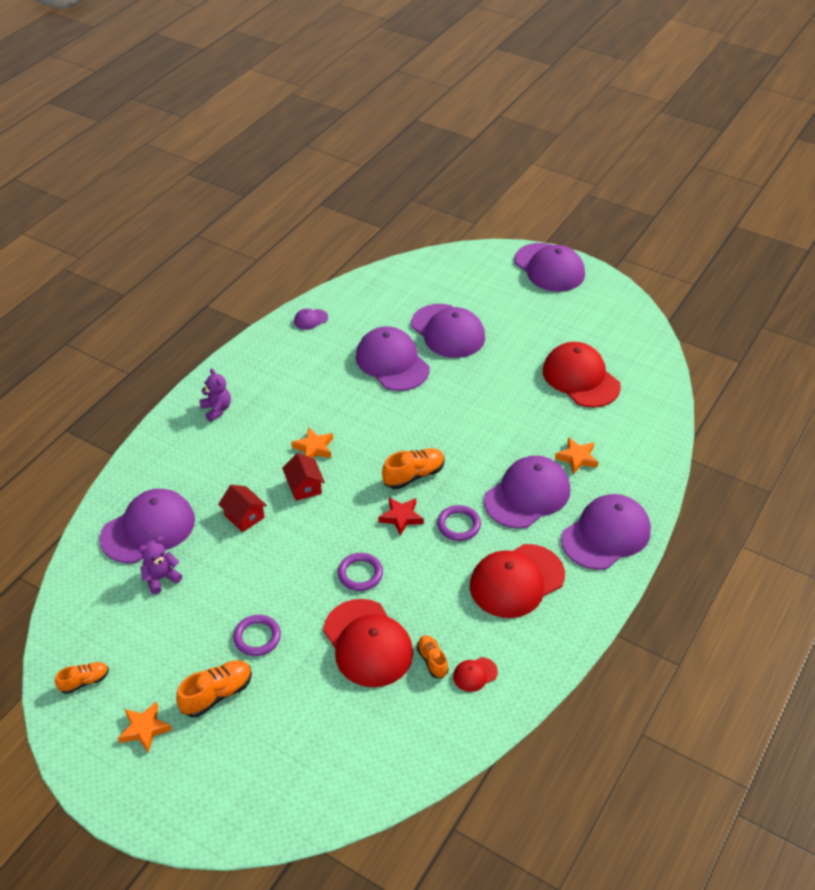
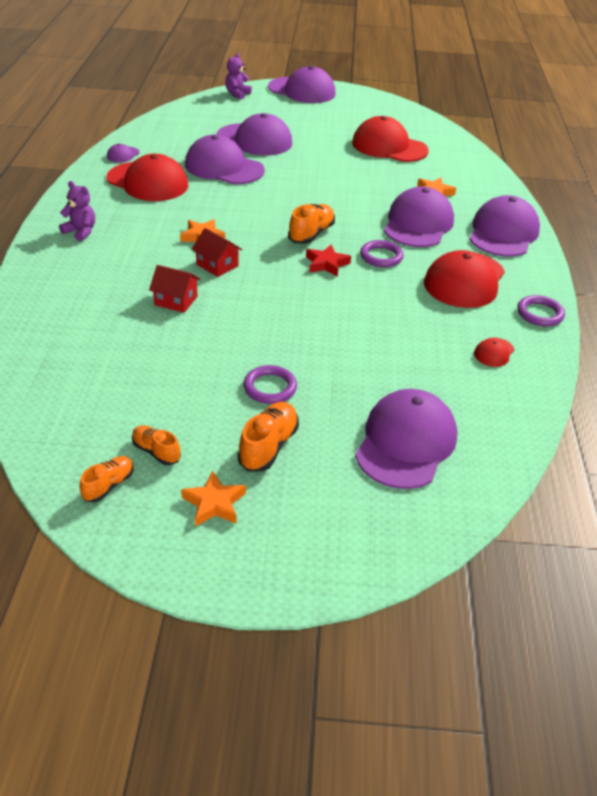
camera: 30 degrees left, 5 degrees down
purple cap [100,489,195,563] -> purple cap moved to [355,389,457,489]
purple teddy bear [138,537,182,594] -> purple teddy bear moved to [225,53,252,100]
red cap [323,599,413,687] -> red cap moved to [107,154,188,201]
purple ring [338,553,383,591] -> purple ring moved to [517,295,565,326]
orange shoe [417,635,448,678] -> orange shoe moved to [132,425,181,465]

